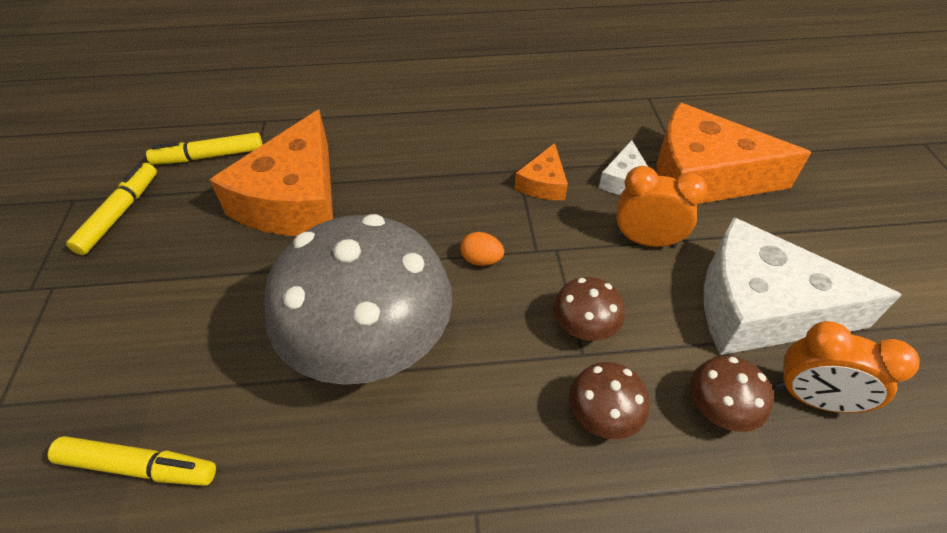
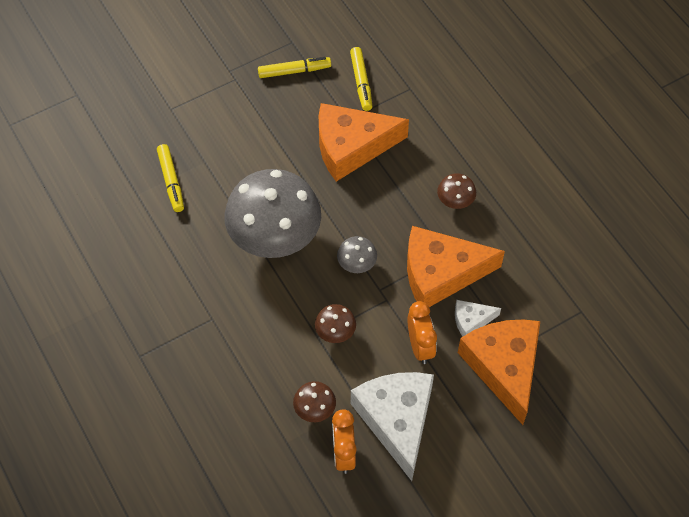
camera: 65 degrees right, 10 degrees up
yellow marker [146,132,263,165] -> yellow marker turned 150 degrees counterclockwise [350,47,372,111]
orange egg [460,232,504,266] -> grey mushroom [337,236,377,273]
orange cheese [515,143,568,200] -> orange cheese [407,226,505,307], size x2.15
brown mushroom [569,362,650,439] -> brown mushroom moved to [437,173,476,209]

